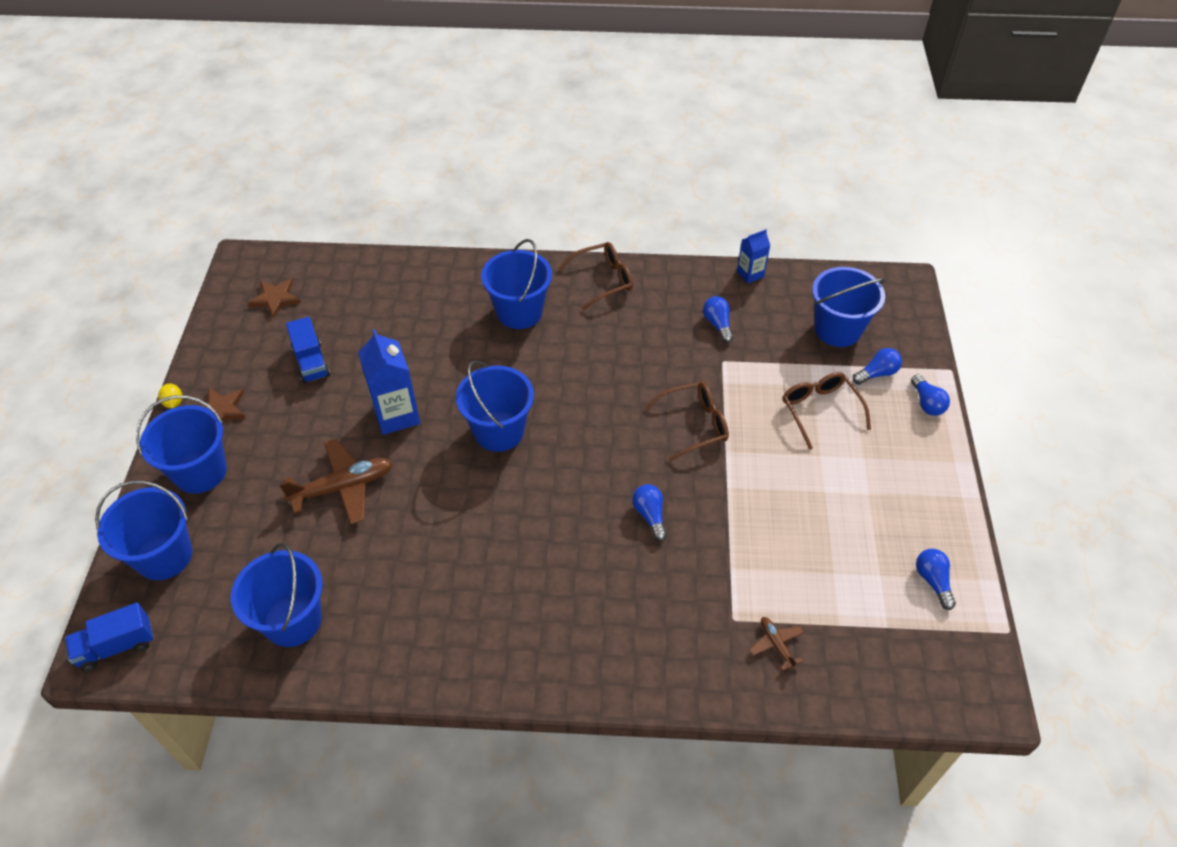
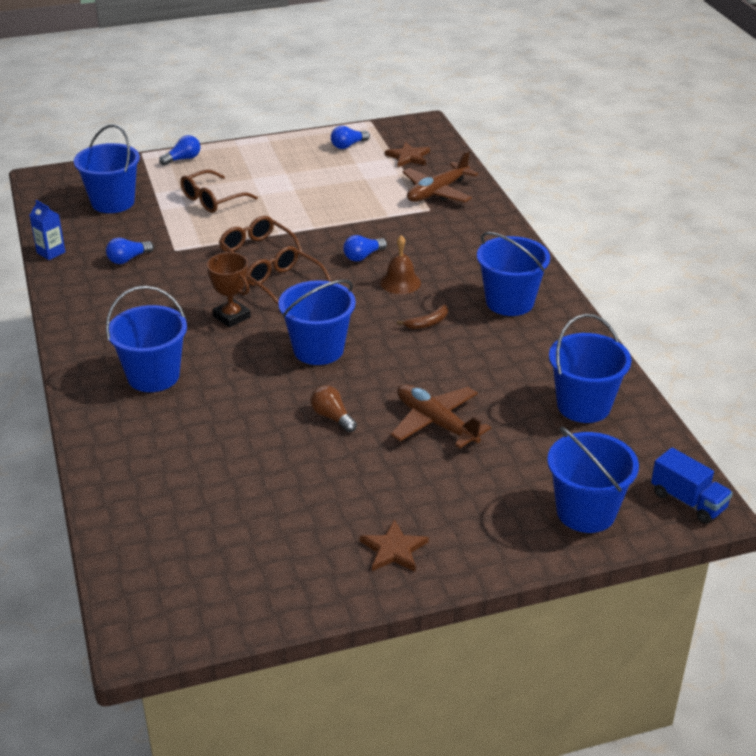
camera: 110 degrees left, 15 degrees down
blue bucket [136,395,227,494] -> blue bucket moved to [477,232,550,316]
yellow lemon [158,384,182,408] -> none
brown star [248,279,301,319] -> brown star moved to [385,142,430,167]
blue truck [286,317,330,384] -> none
blue carton [358,329,420,435] -> brown light bulb [310,385,357,432]
brown glasses [558,242,633,310] -> brown glasses moved to [247,246,332,306]
brown plane [750,617,804,671] -> brown plane [403,150,478,202], size x2.00
blue light bulb [853,348,902,385] -> none
none -> brown trophy [207,252,251,328]
none -> brown bell [380,235,421,294]
none -> brown banana [397,305,448,329]

